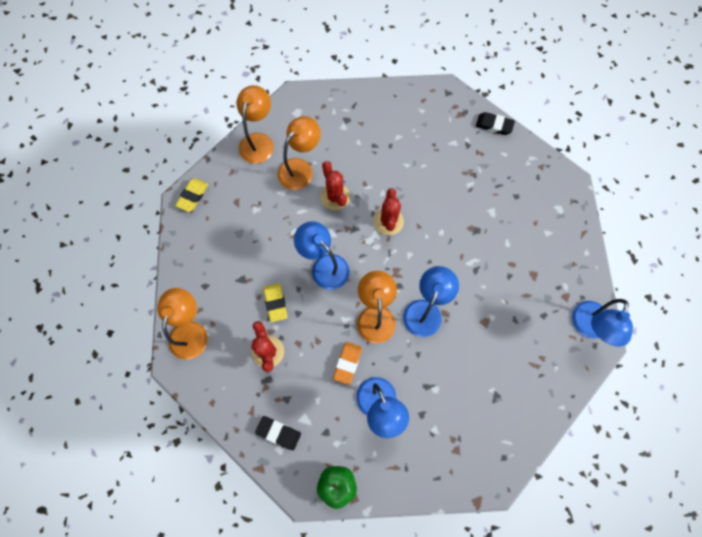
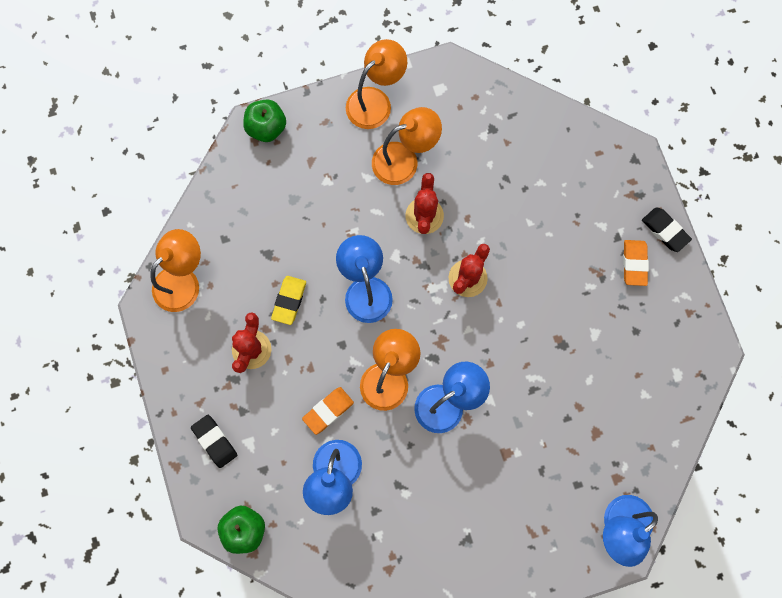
camera: 30 degrees right, 5 degrees up
yellow eraser [175,178,208,212] -> green apple [243,99,286,142]
none -> orange eraser [623,240,649,286]

